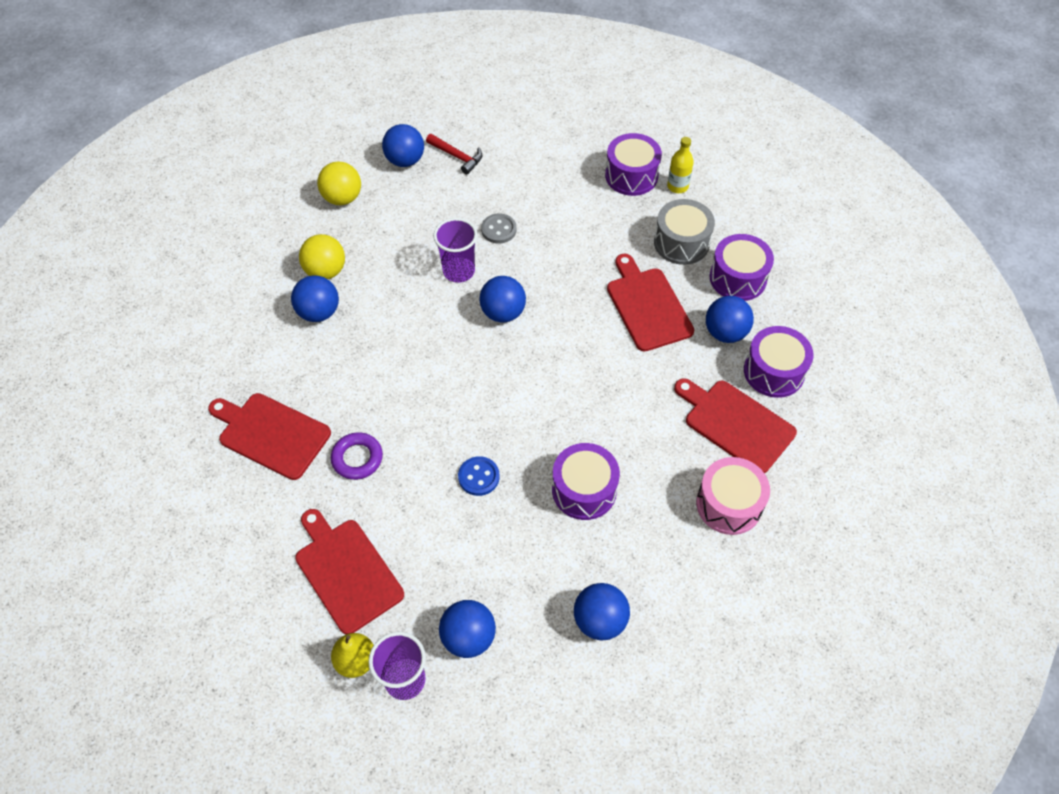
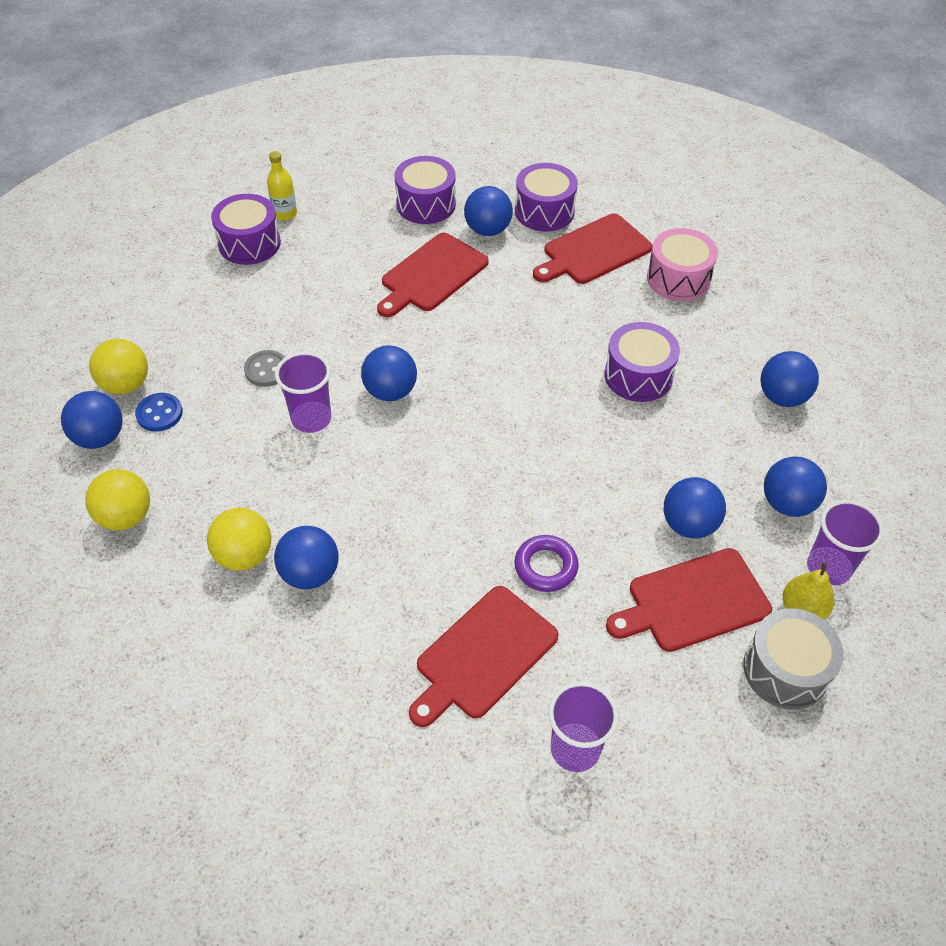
camera: 75 degrees left, 5 degrees down
red hammer [426,134,482,174] -> yellow ball [89,339,148,394]
blue button [458,456,500,496] -> blue button moved to [135,393,183,432]
red cutting board [607,254,694,352] -> red cutting board turned 45 degrees counterclockwise [377,233,489,317]
grey drum [654,199,715,265] -> grey drum moved to [743,608,844,710]
none -> purple cup [548,681,619,772]
none -> blue ball [664,477,726,538]

